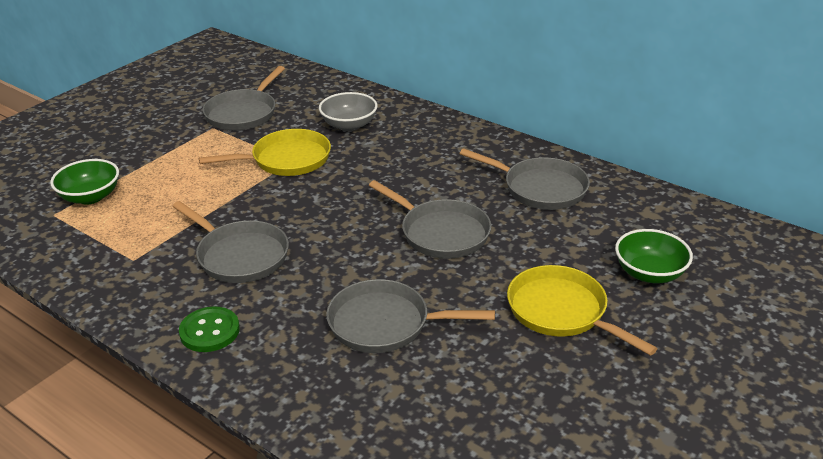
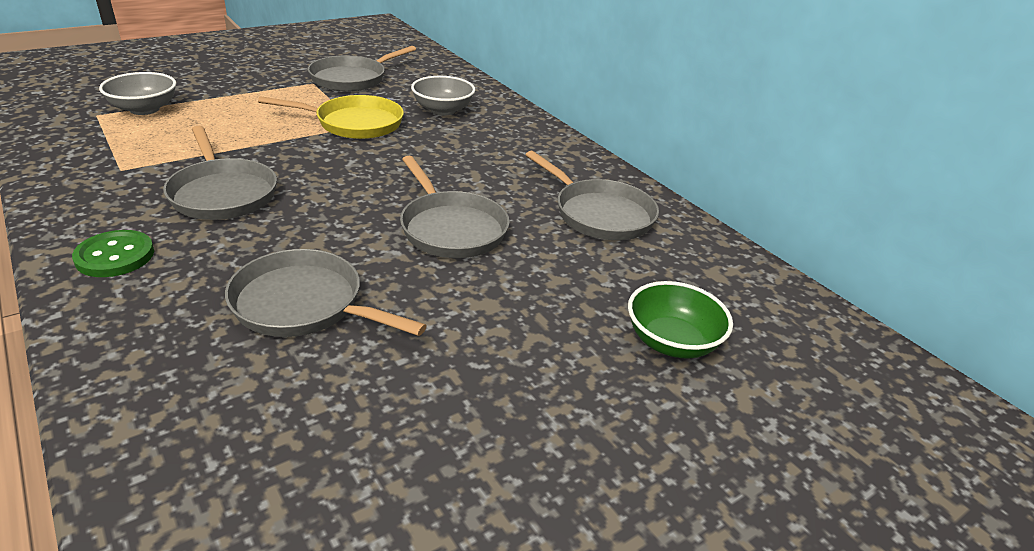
camera: 15 degrees right, 0 degrees up
green bowl [50,159,119,204] -> grey bowl [99,72,176,115]
yellow pan [507,265,658,356] -> none

